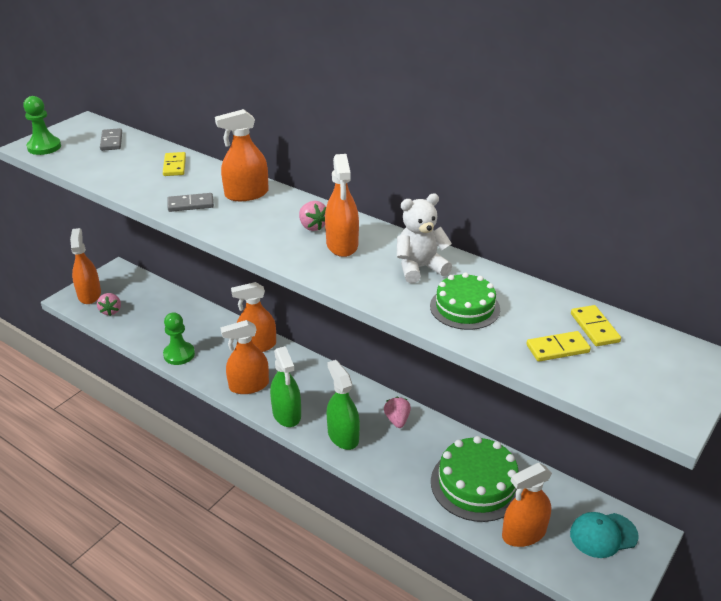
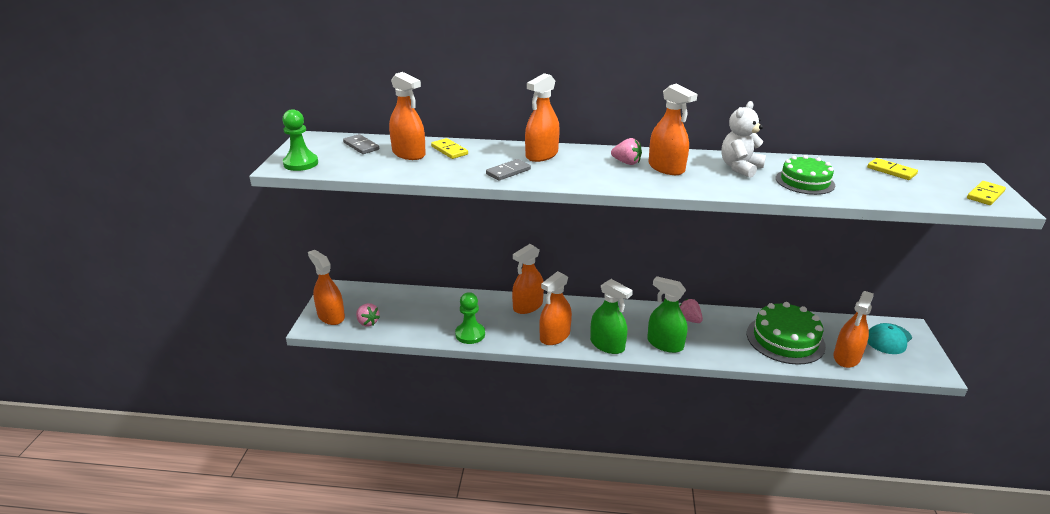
camera: 30 degrees left, 5 degrees down
yellow domino [526,331,591,362] -> yellow domino moved to [967,181,1006,205]
none -> orange spray bottle [389,72,426,160]

